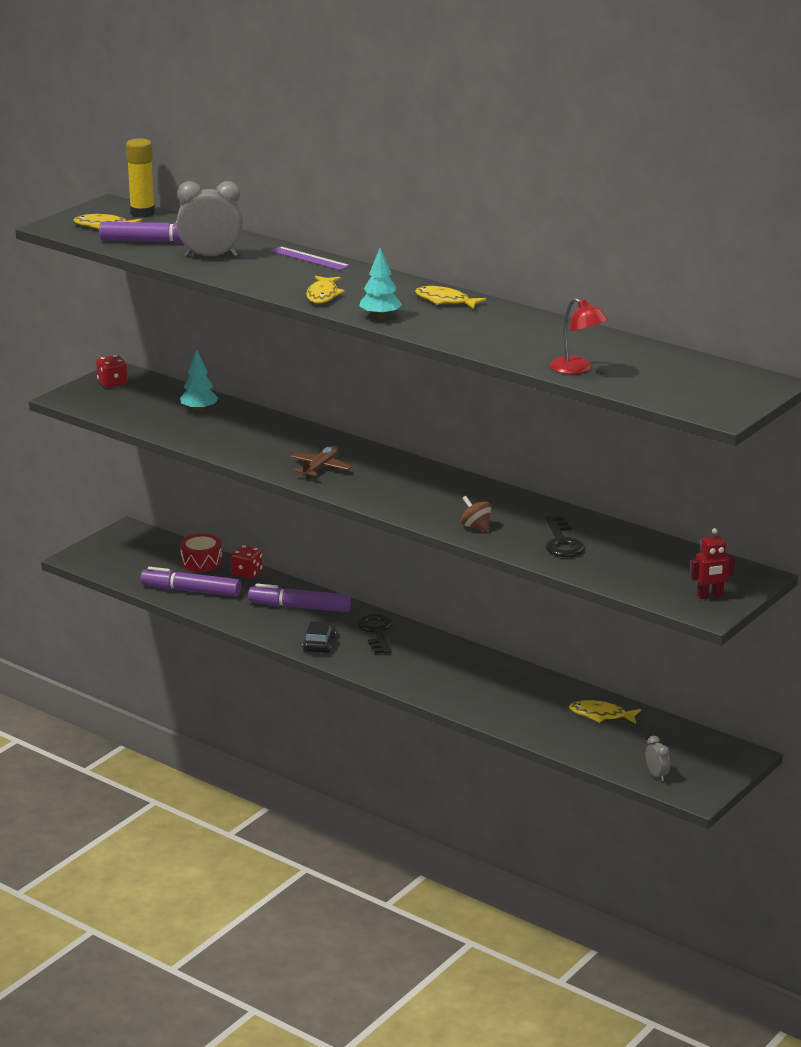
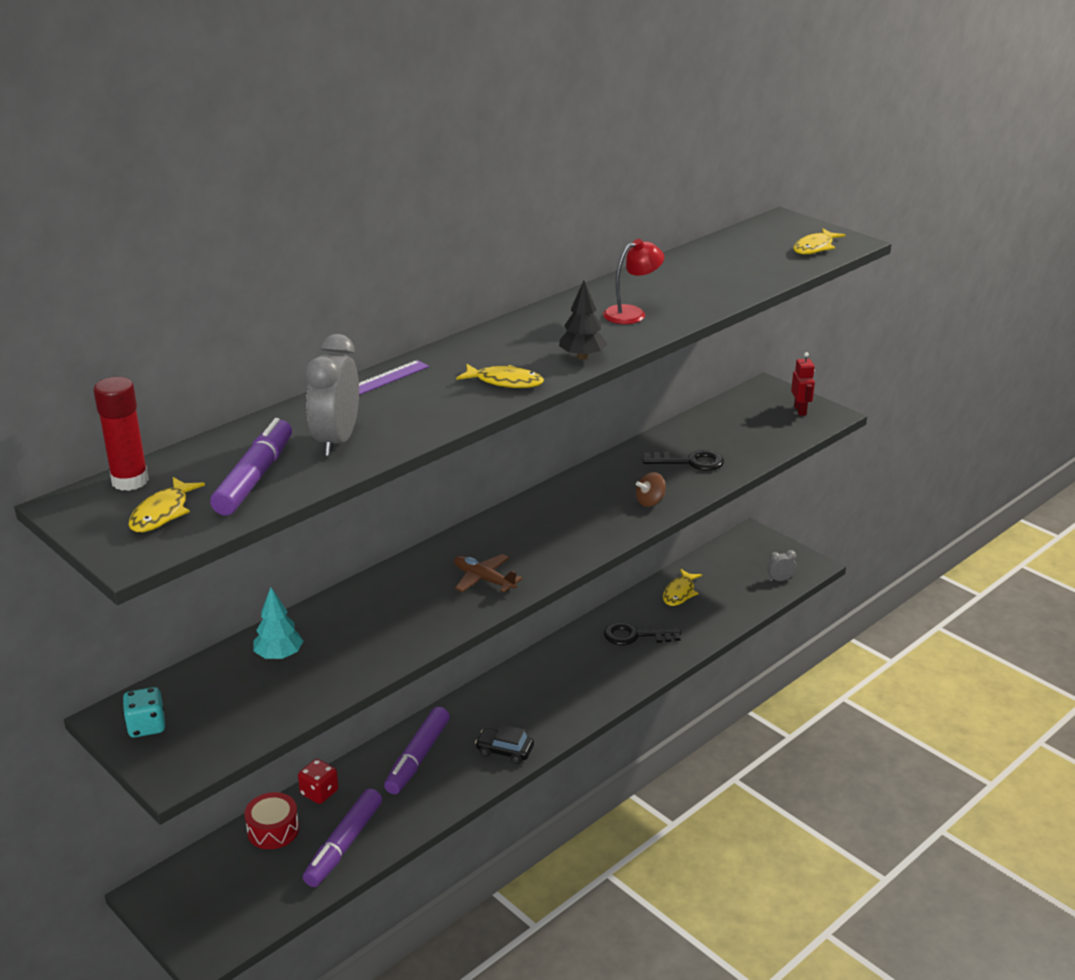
camera: 80 degrees left, 5 degrees up
red dice [96,355,128,388] -> turquoise dice [122,687,165,738]
yellow glue stick [126,138,155,218] -> red glue stick [93,377,149,491]
black key [357,614,392,654] -> black key moved to [604,622,681,645]
turquoise tree [359,248,402,319] -> black tree [559,281,607,360]
yellow fish [415,286,486,309] -> yellow fish moved to [793,229,845,254]
red lamp [550,298,608,374] -> red lamp moved to [603,239,664,324]

